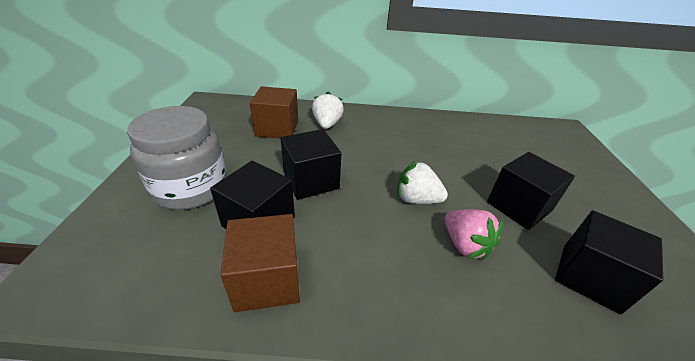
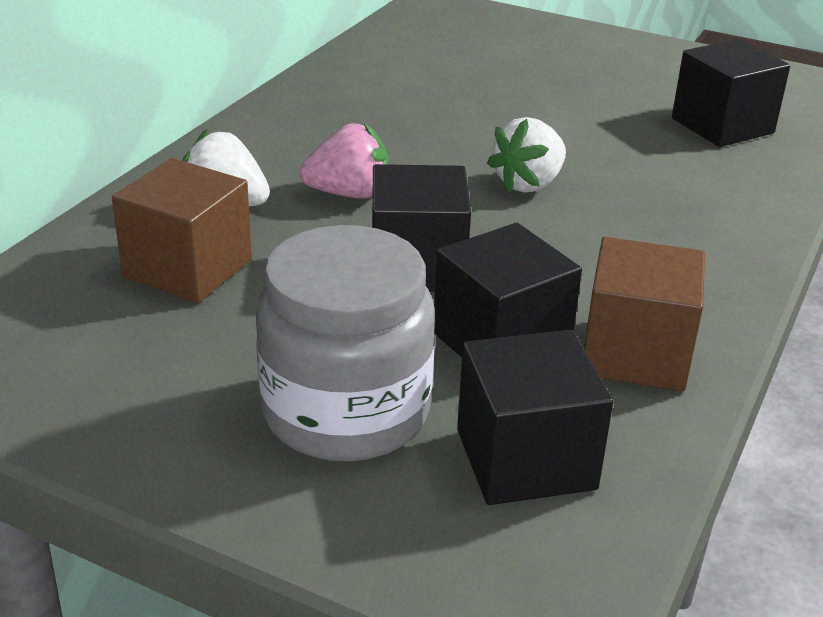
camera: 65 degrees left, 5 degrees down
pink strawberry [444,209,503,260] -> pink strawberry moved to [300,123,388,199]
black cube [487,152,575,230] -> black cube moved to [457,330,613,505]

